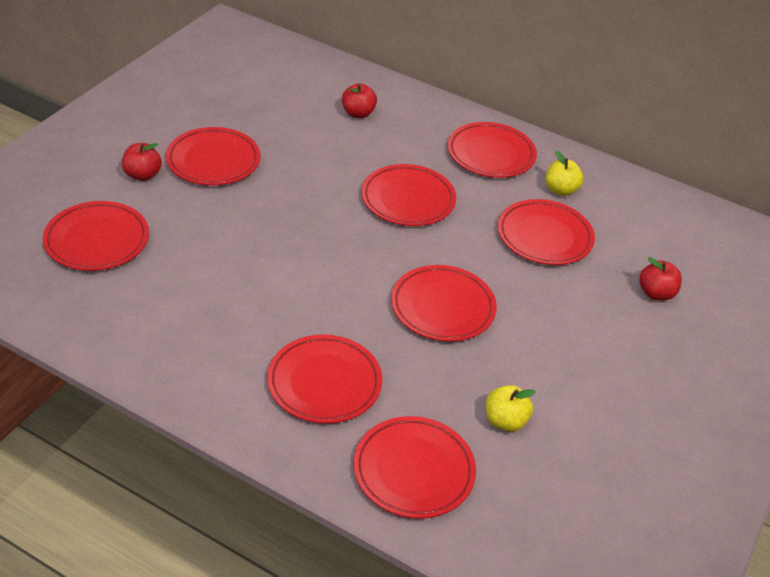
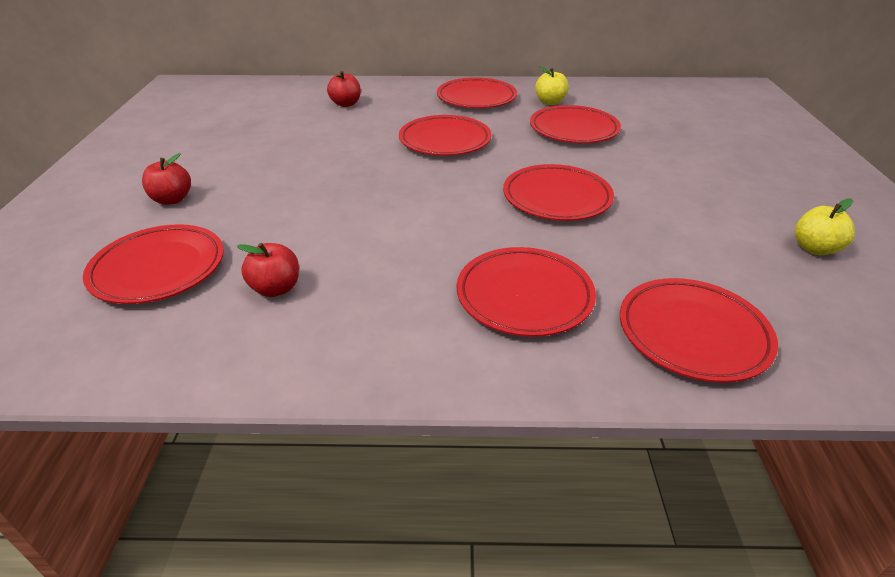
camera: 25 degrees left, 5 degrees down
red plate [166,127,261,186] -> none
yellow apple [486,385,536,432] -> yellow apple moved to [795,198,855,255]
red apple [639,257,682,301] -> red apple moved to [237,243,299,297]

